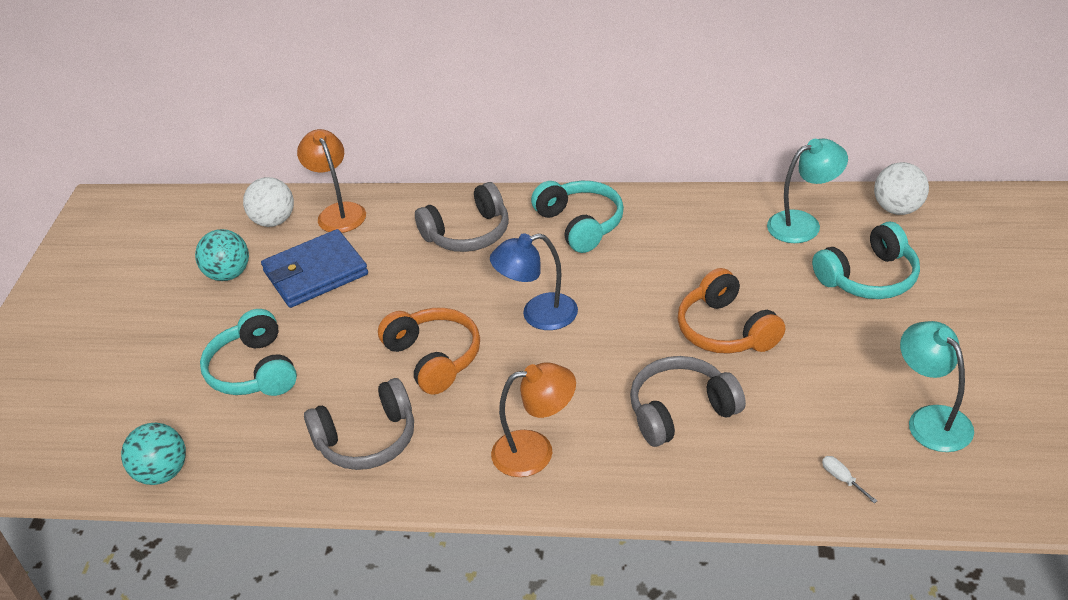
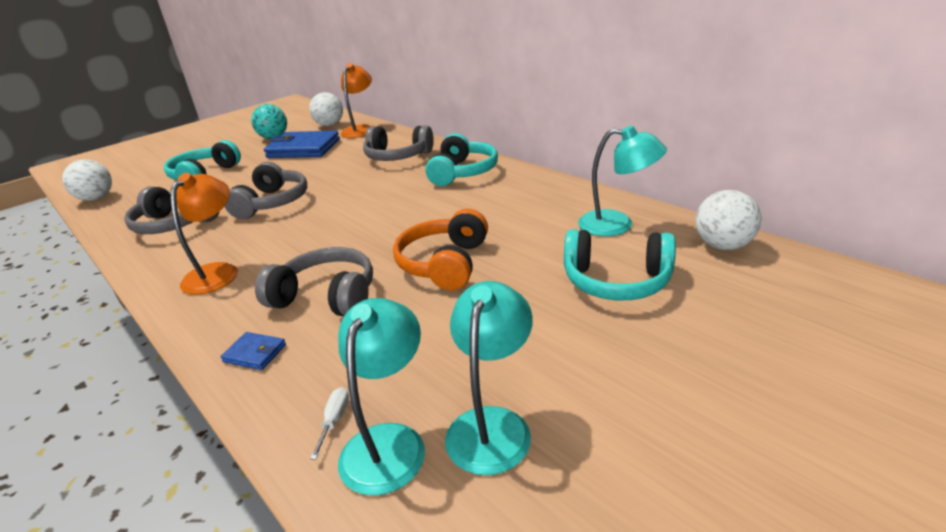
camera: 40 degrees right, 10 degrees down
turquoise ball [121,423,186,485] -> white ball [62,159,112,201]
orange headphones [378,308,480,395] -> grey headphones [224,162,307,219]
blue lamp [490,233,578,330] -> none
orange lamp [491,362,576,477] -> orange lamp turned 105 degrees counterclockwise [170,173,238,295]
none -> blue wallet [220,332,286,370]
none -> turquoise lamp [338,298,425,496]

